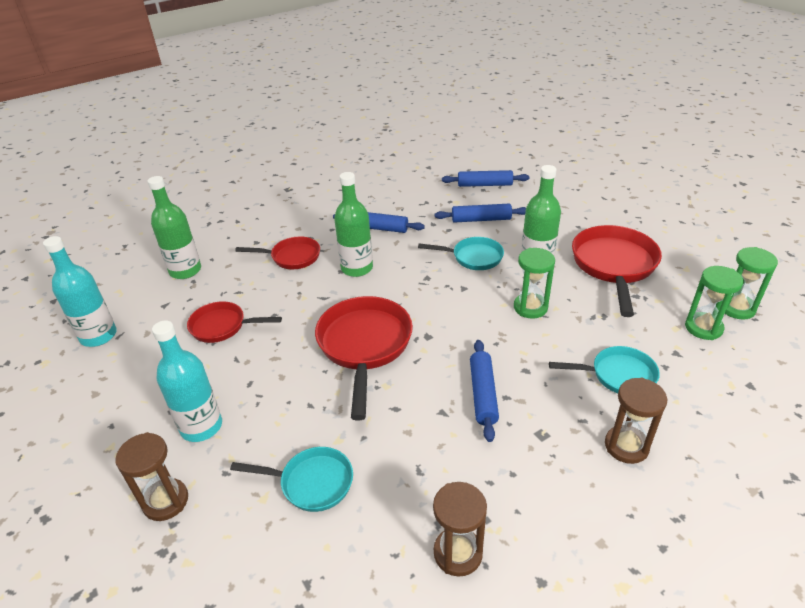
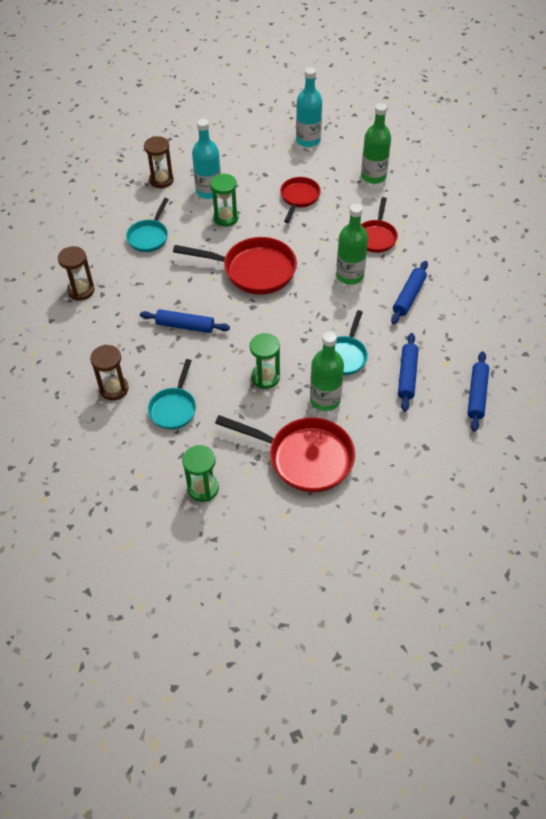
camera: 100 degrees right, 15 degrees up
green hourglass [725,247,778,320] -> green hourglass moved to [210,173,239,227]

